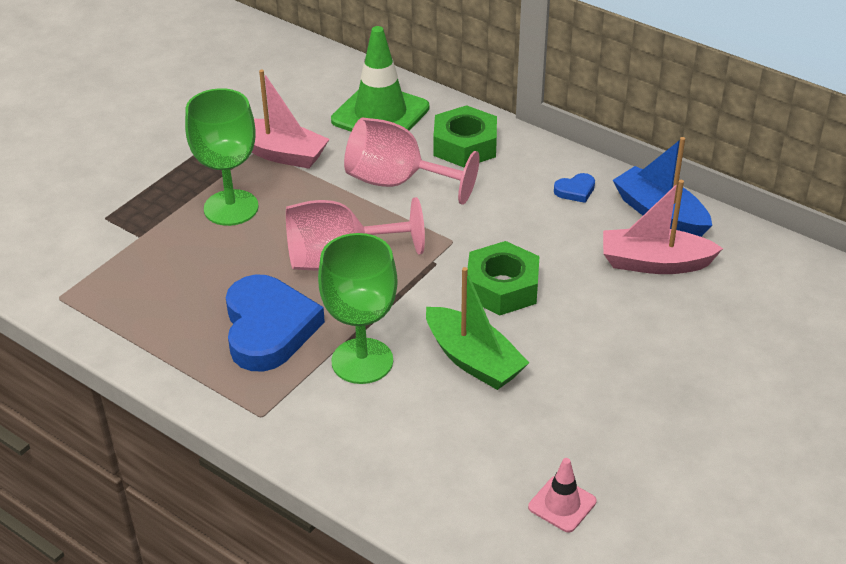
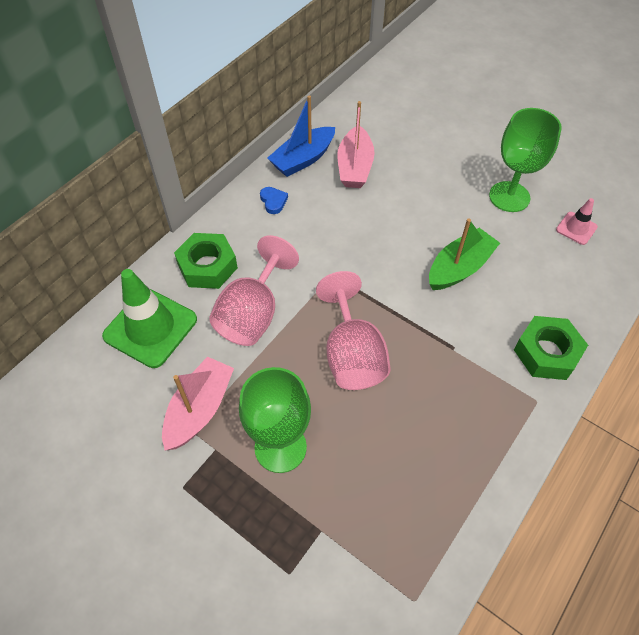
camera: 90 degrees left, 15 degrees up
blue heart [226,275,325,371] -> none
green goblet [318,233,398,384] -> green goblet moved to [489,108,562,212]
green nut [468,241,539,315] -> green nut moved to [514,316,588,380]

